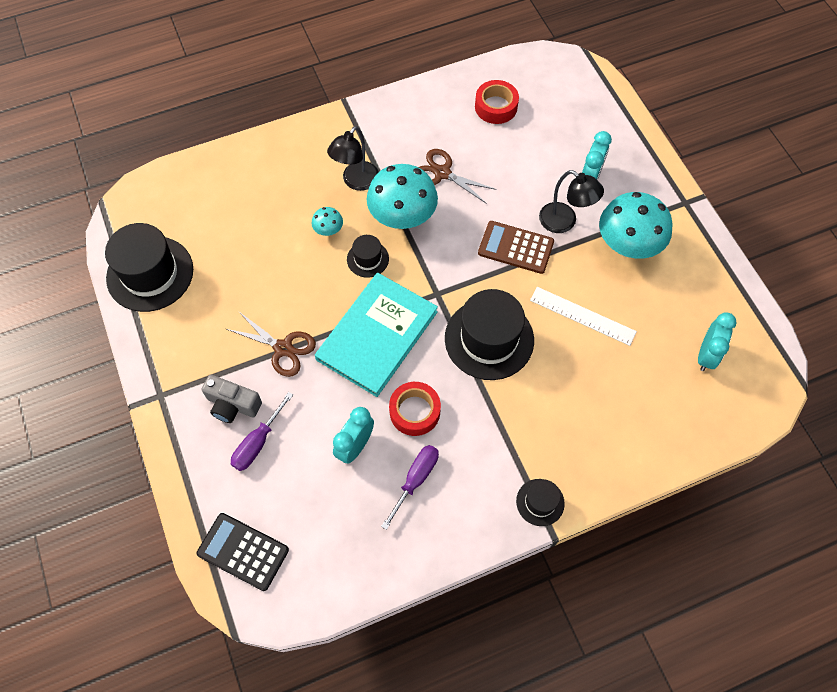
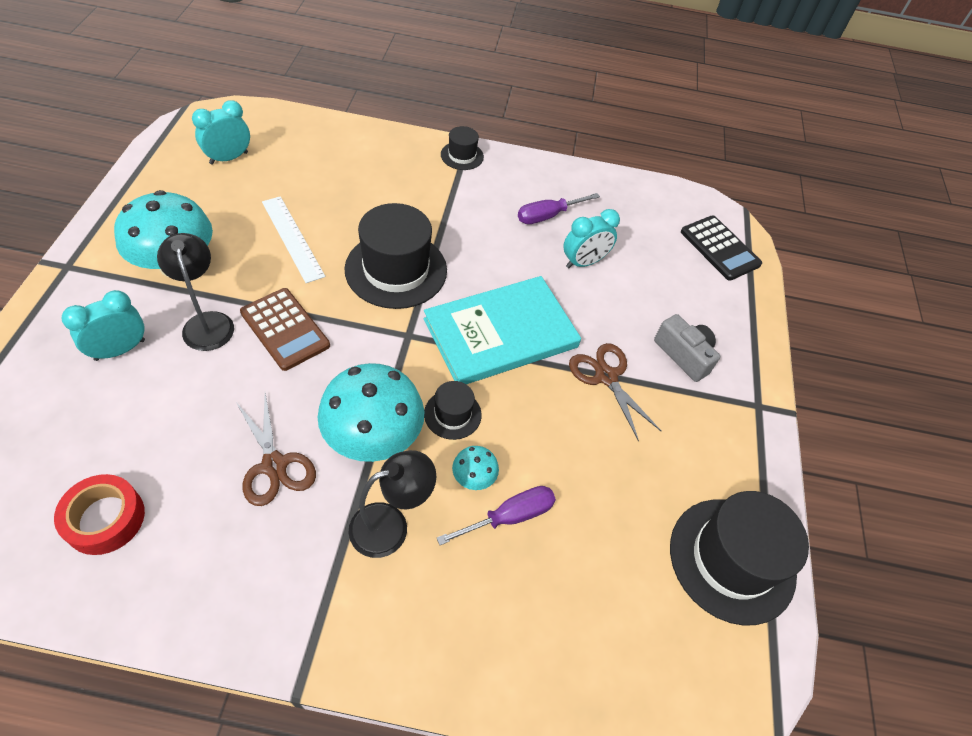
camera: 155 degrees left, 10 degrees down
purple screwdriver [231,392,293,471] -> purple screwdriver moved to [437,486,556,545]
red tape [389,382,441,436] -> none

